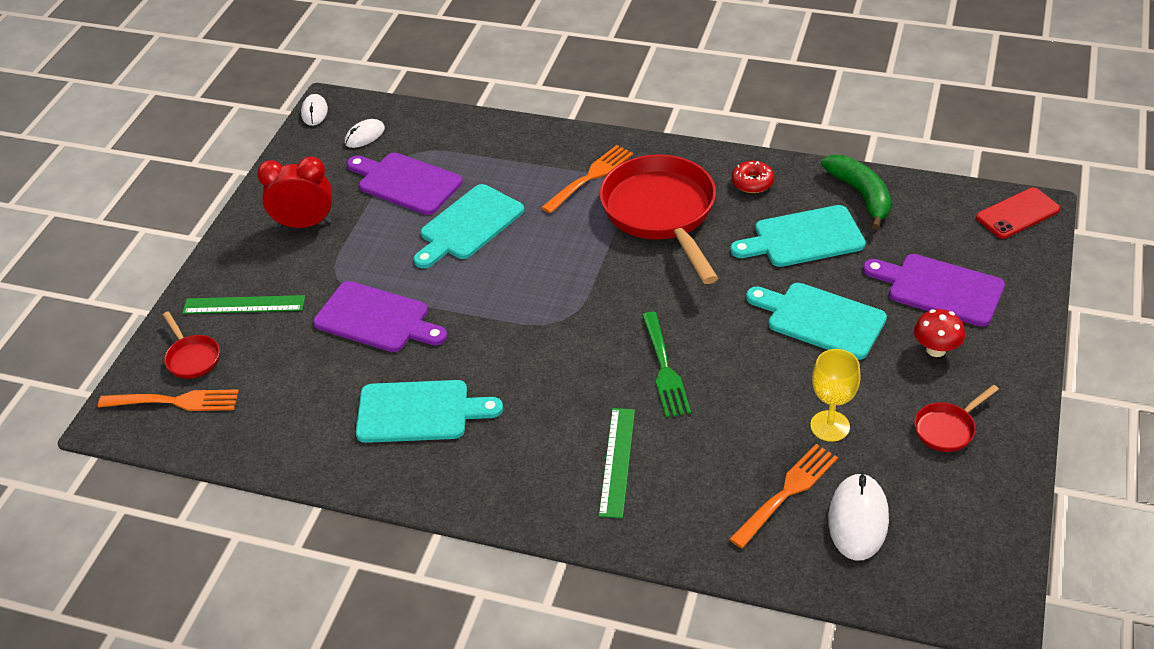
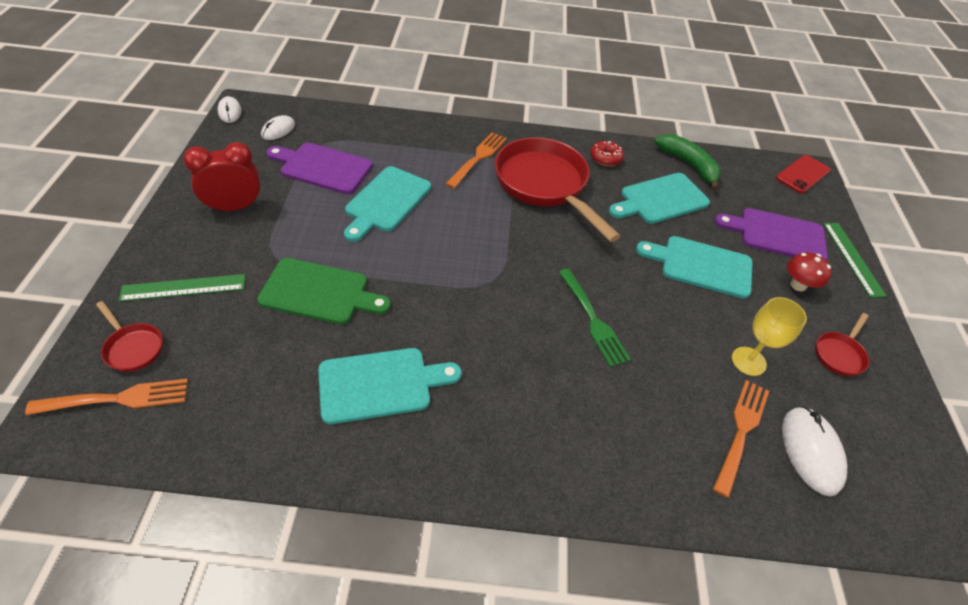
camera: 20 degrees left, 5 degrees up
purple cutting board [313,281,447,352] -> green cutting board [257,258,391,324]
green ruler [599,408,635,518] -> green ruler moved to [823,223,887,298]

